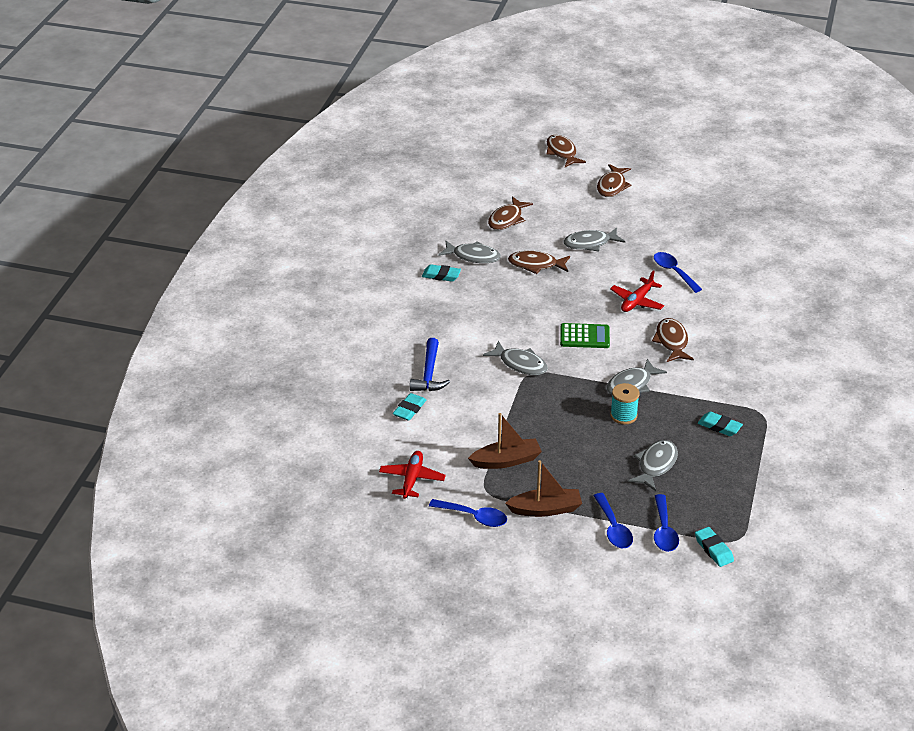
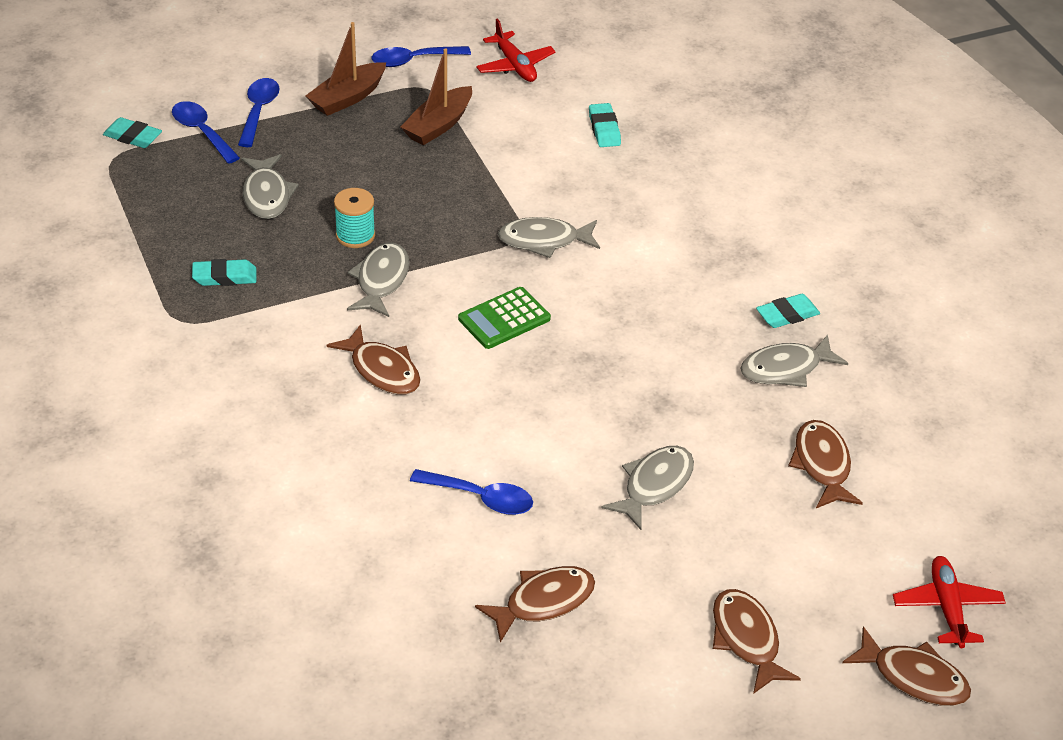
camera: 140 degrees right, 5 degrees up
blue hammer [410,338,450,391] -> none
brown fish [508,251,570,274] -> brown fish moved to [475,566,595,643]
blue spoon [593,493,633,548] -> blue spoon turned 60 degrees clockwise [238,78,280,147]
red plane [610,270,664,312] -> red plane moved to [893,556,1006,648]

